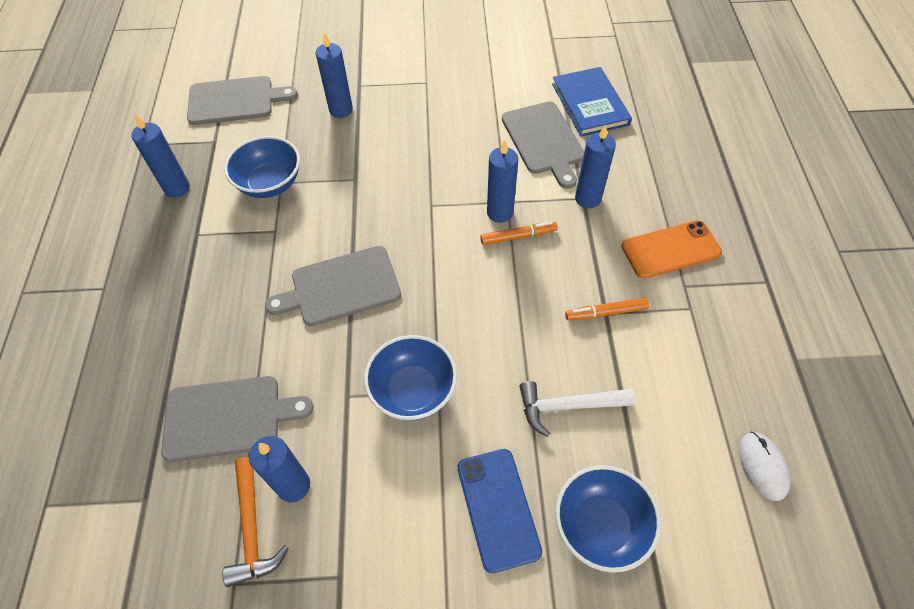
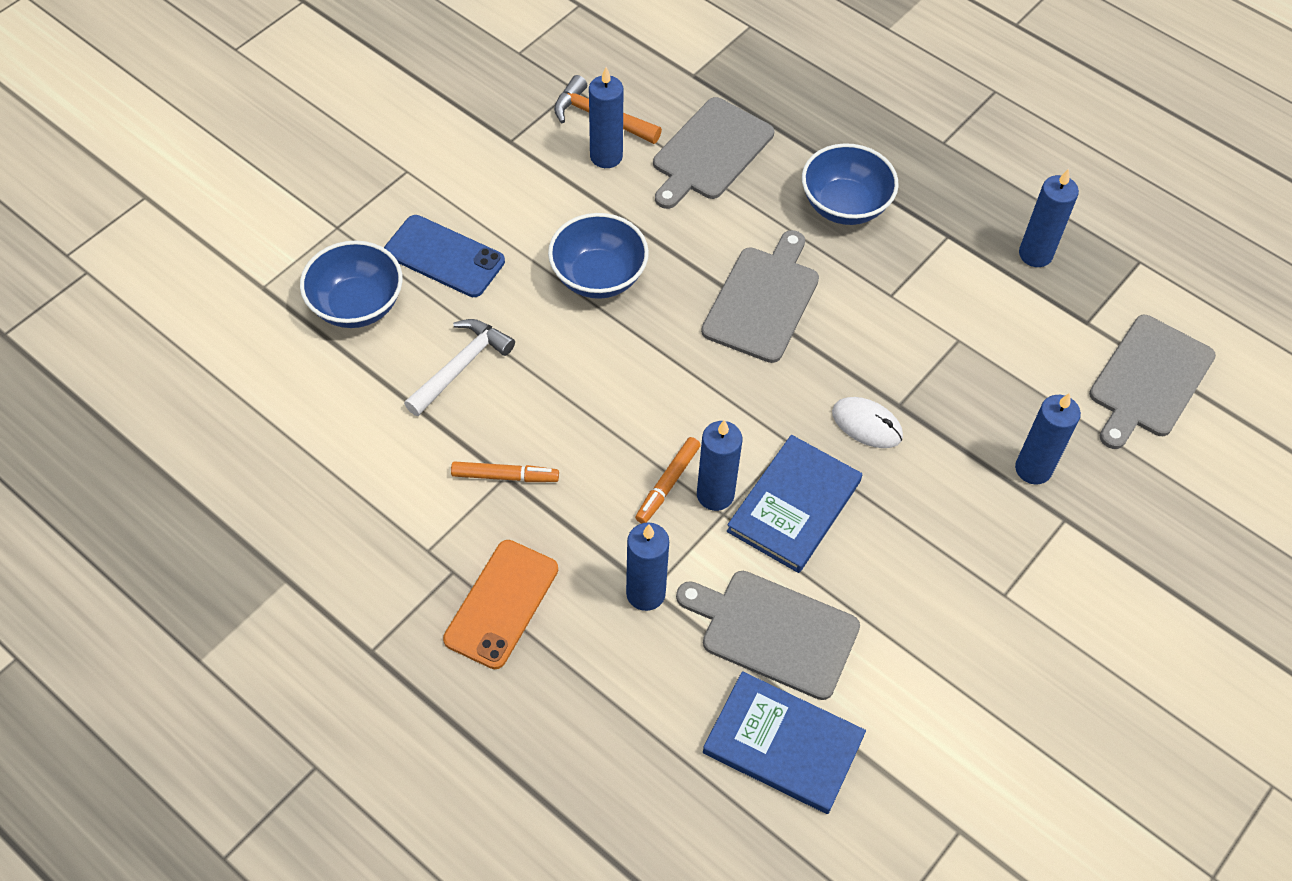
camera: 130 degrees right, 0 degrees up
blue bowl [224,136,300,198] -> blue bowl moved to [802,143,899,225]
orange marker [565,298,649,321] -> orange marker turned 60 degrees clockwise [451,461,559,482]
white mouse [739,432,790,501] -> white mouse moved to [832,397,903,448]
none -> blue book [727,435,862,573]

